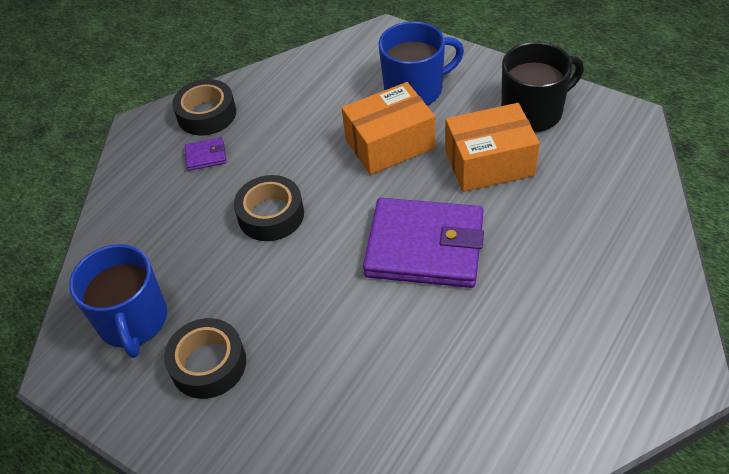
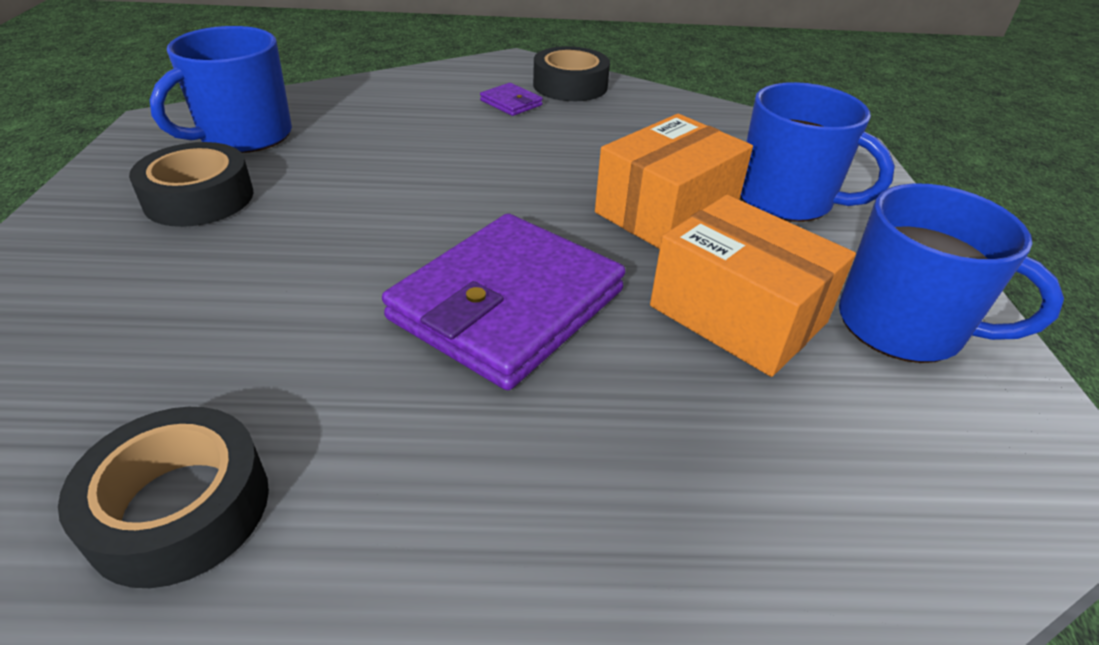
camera: 50 degrees right, 10 degrees down
black tape [234,175,304,241] -> black tape moved to [58,407,269,588]
orange box [342,82,435,175] -> orange box turned 75 degrees counterclockwise [595,114,753,249]
purple wallet [363,198,484,288] -> purple wallet turned 60 degrees clockwise [382,213,625,390]
black mug [501,42,584,132] -> blue mug [839,183,1064,363]

